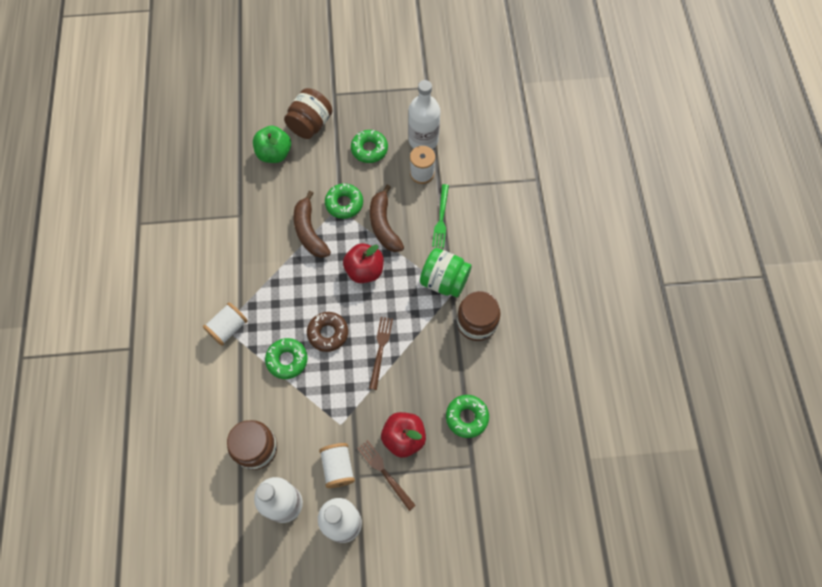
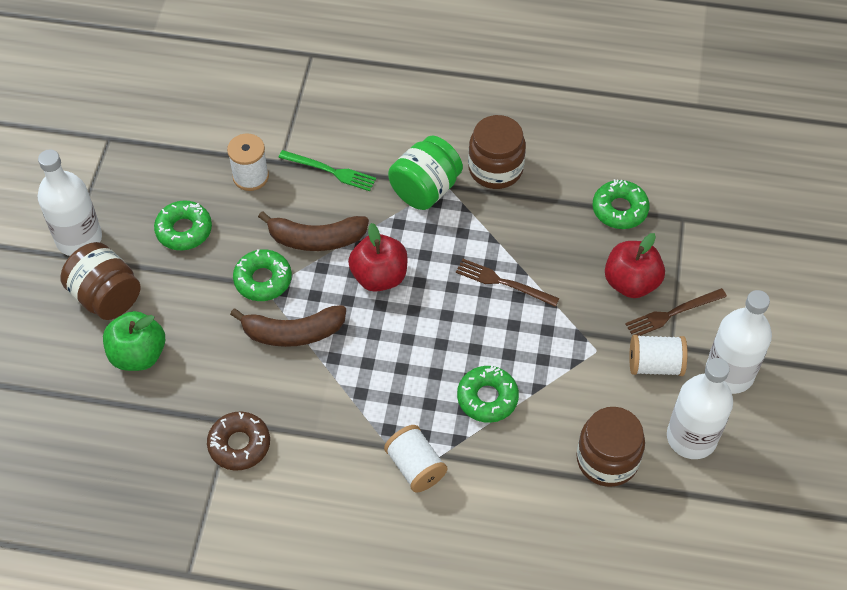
camera: 75 degrees left, 10 degrees down
brown donut [307,312,348,352] -> brown donut moved to [207,412,270,471]
white bottle [408,80,440,149] -> white bottle moved to [37,149,102,256]

